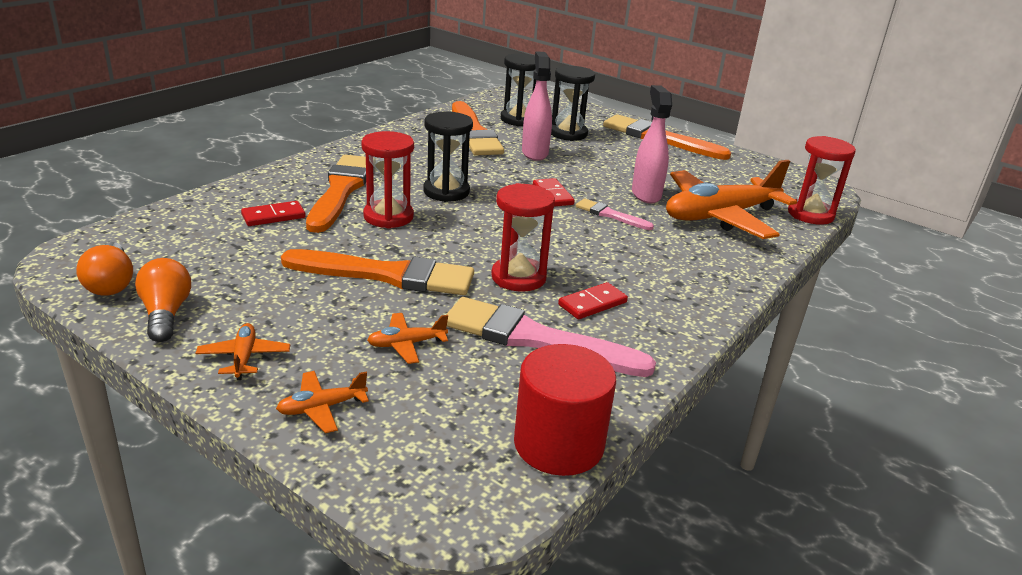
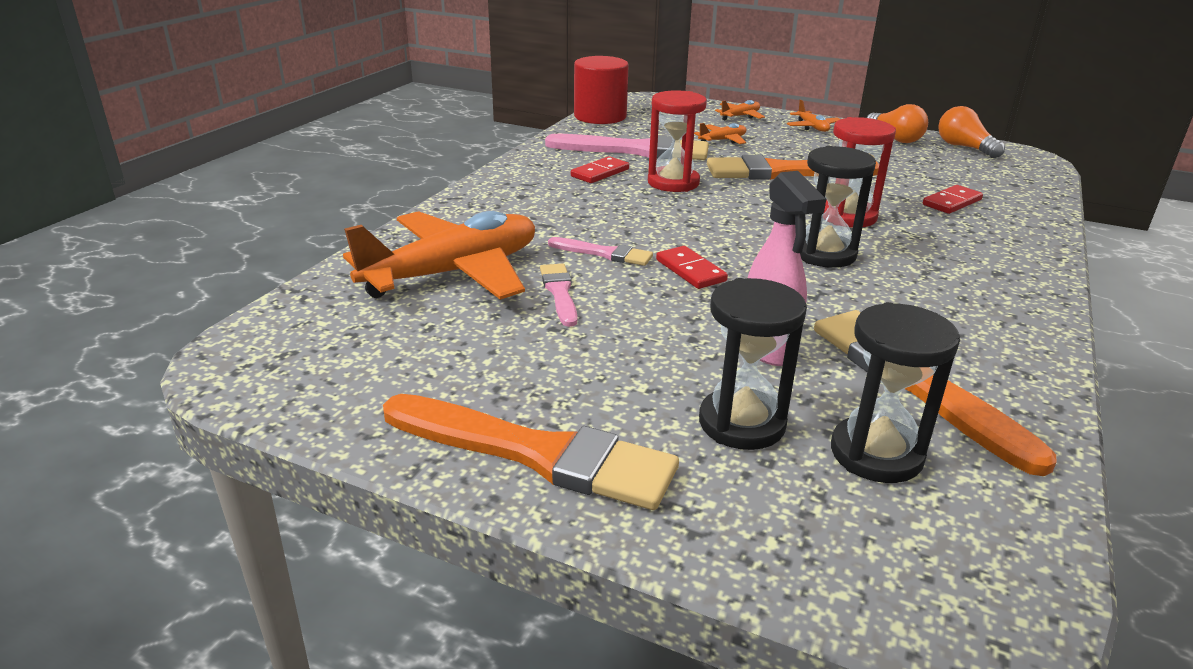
camera: 170 degrees right, 0 degrees up
orange brush [306,155,374,233] -> none
pink spray bottle [632,85,672,204] -> pink brush [540,263,578,327]
red hourglass [788,136,856,225] -> none

